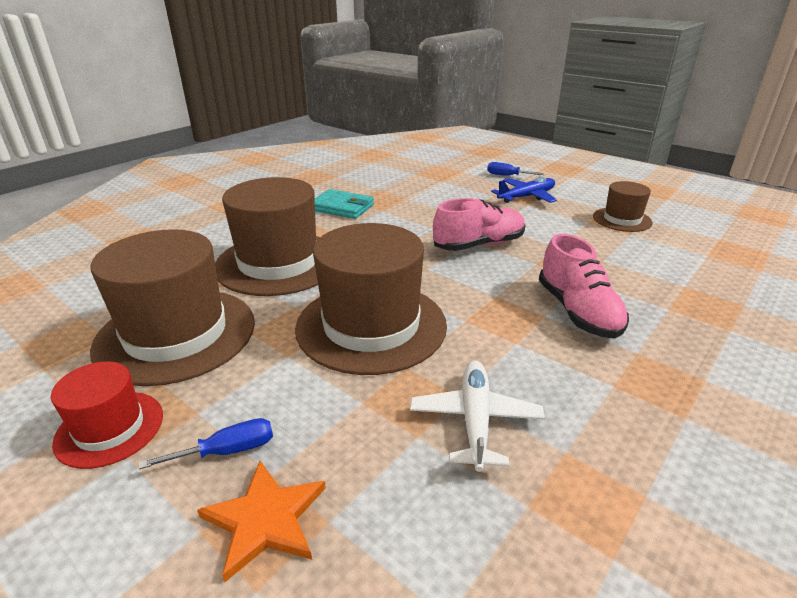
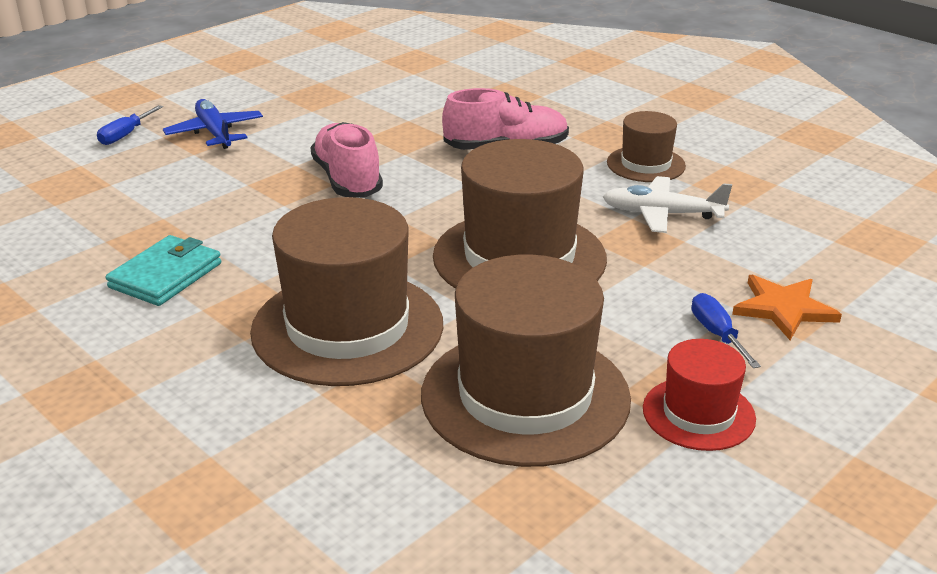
camera: 85 degrees left, 0 degrees up
brown hat [593,181,653,232] -> brown hat moved to [607,111,686,182]

